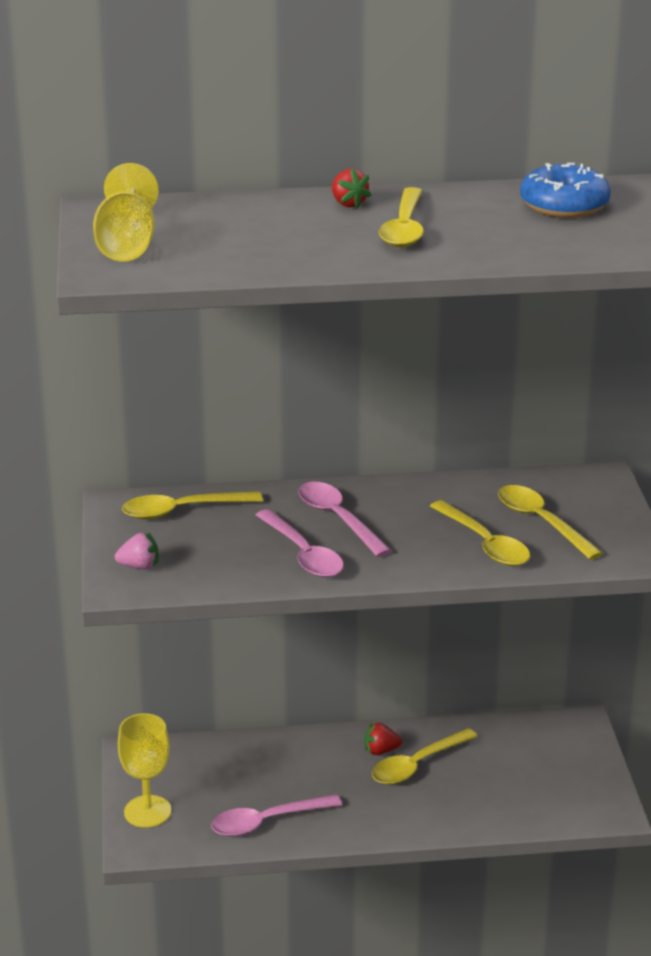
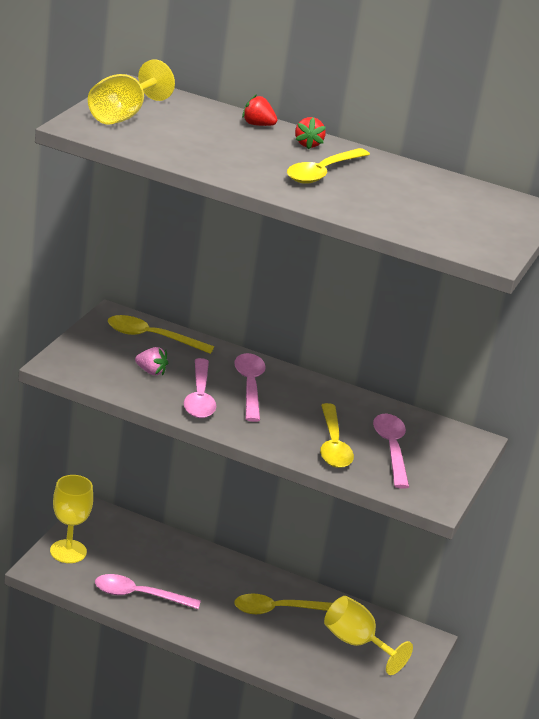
camera: 25 degrees right, 0 degrees up
pink strawberry [115,532,159,569] -> pink strawberry moved to [135,347,168,375]
red strawberry [364,723,402,755] -> red strawberry moved to [242,94,278,126]
yellow spoon [498,485,603,560] -> pink spoon [373,414,409,489]
blue donut [520,163,611,218] -> none
none -> yellow goblet [324,596,413,675]

